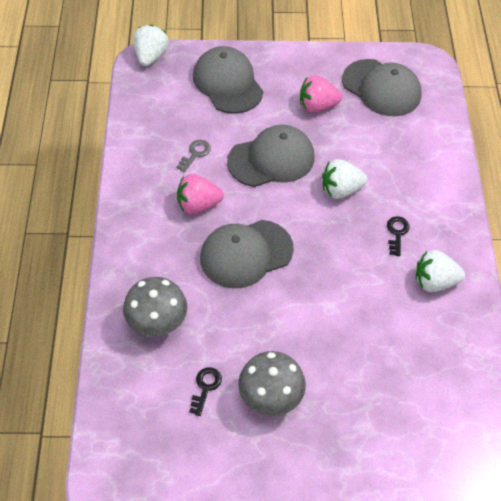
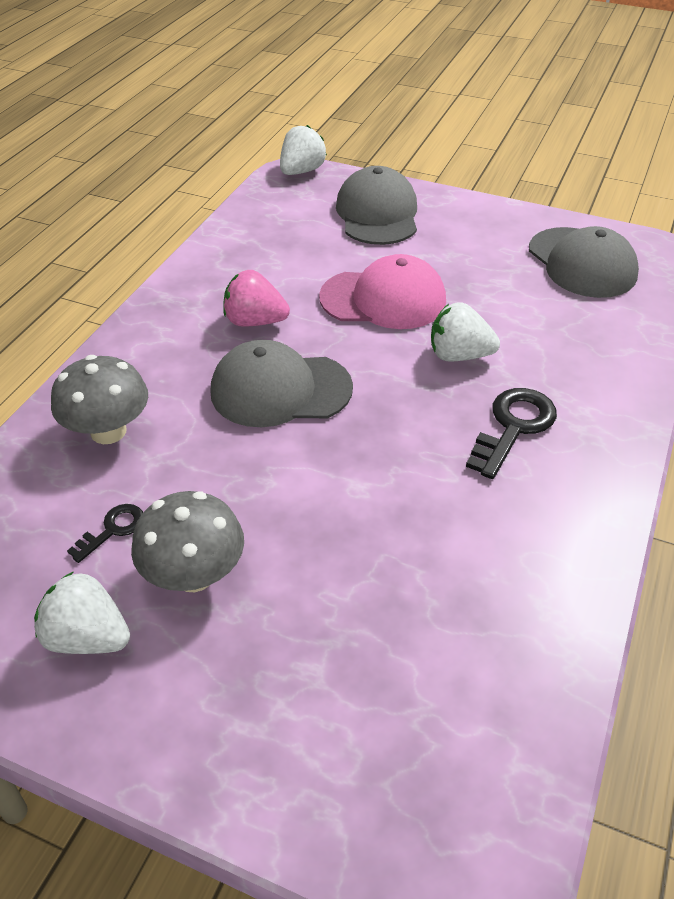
camera: 25 degrees right, 10 degrees down
grey key [176,140,211,172] -> none
grey cap [227,125,314,187] -> pink cap [319,254,446,329]
pink strawberry [300,76,342,113] -> none
black key [387,216,410,256] -> black key [466,388,557,479], size x1.78
white strawberry [416,250,465,292] -> white strawberry moved to [34,571,130,654]

